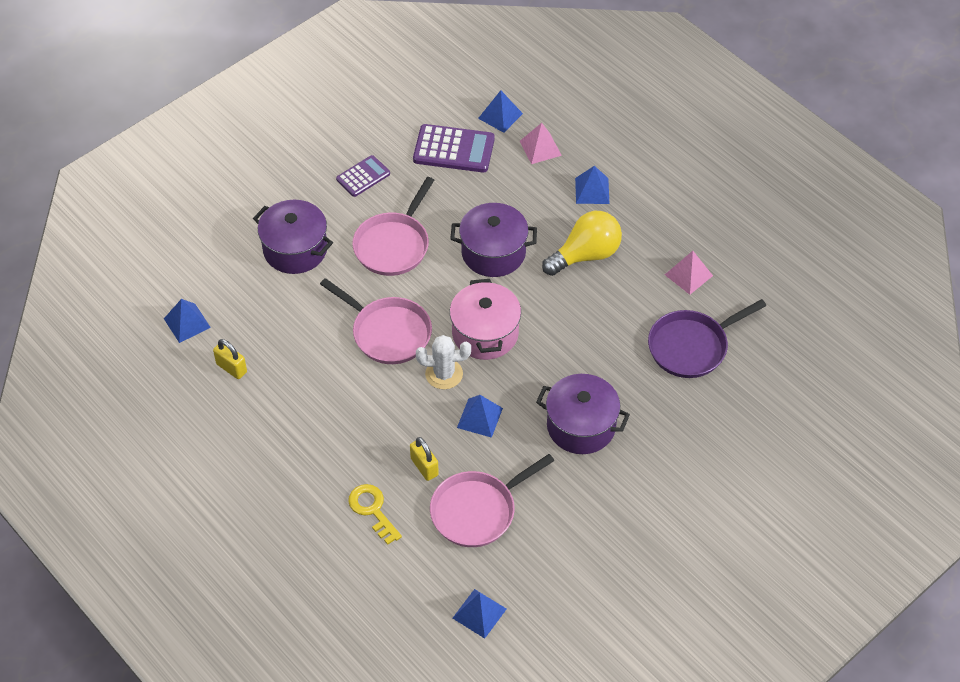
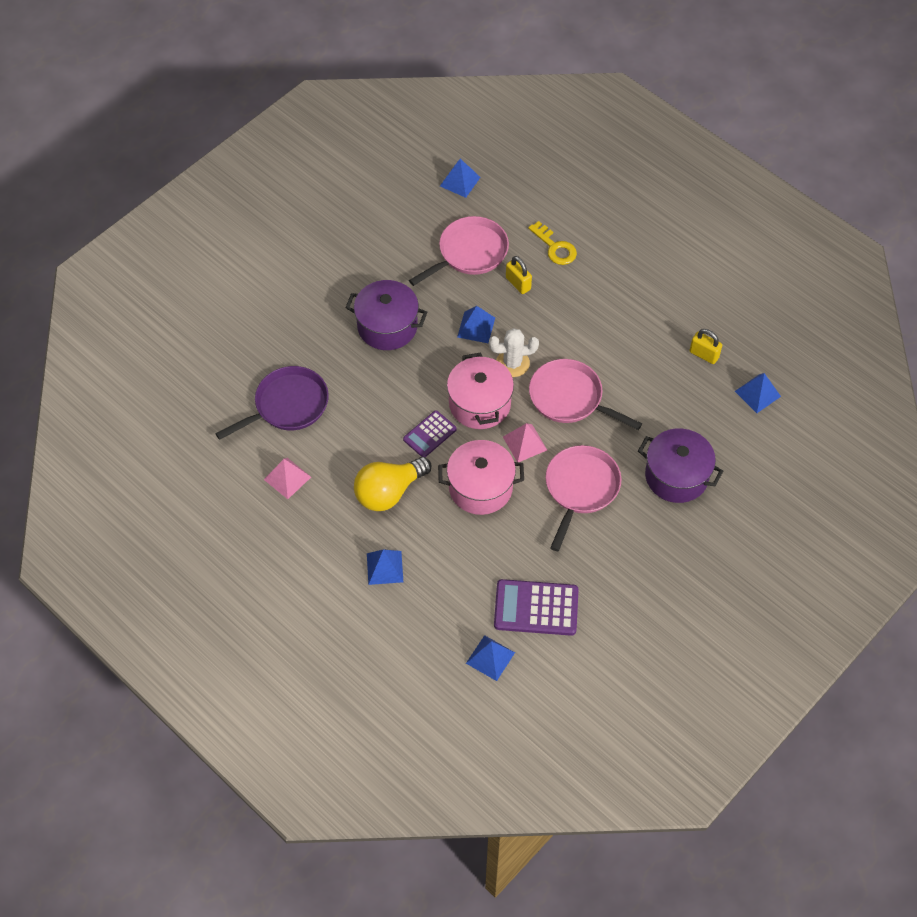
camera: 175 degrees right, 5 degrees up
purple calculator [336,155,390,197] -> purple calculator moved to [403,410,457,457]
purple pot [450,203,537,277] -> pink pot [438,440,524,515]
pink pyramid [520,123,562,164] -> pink pyramid moved to [503,423,547,462]

